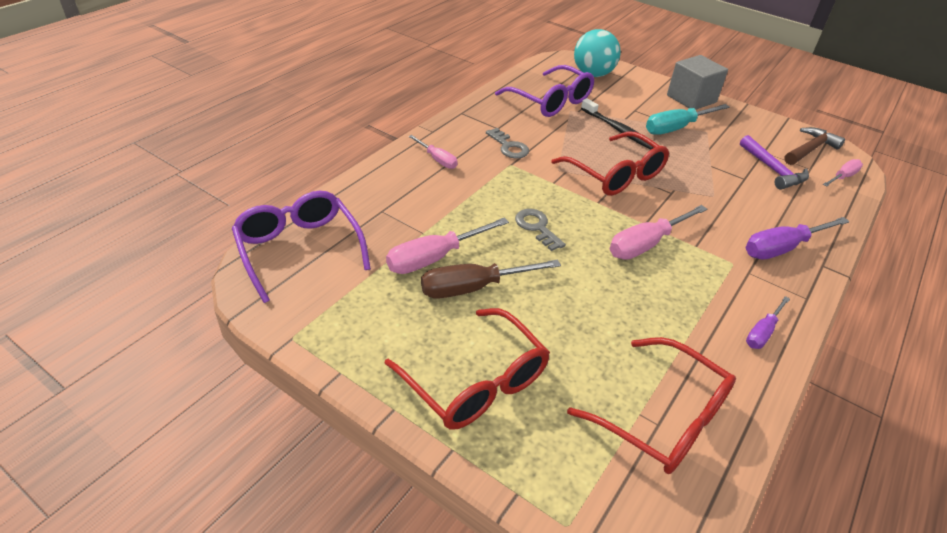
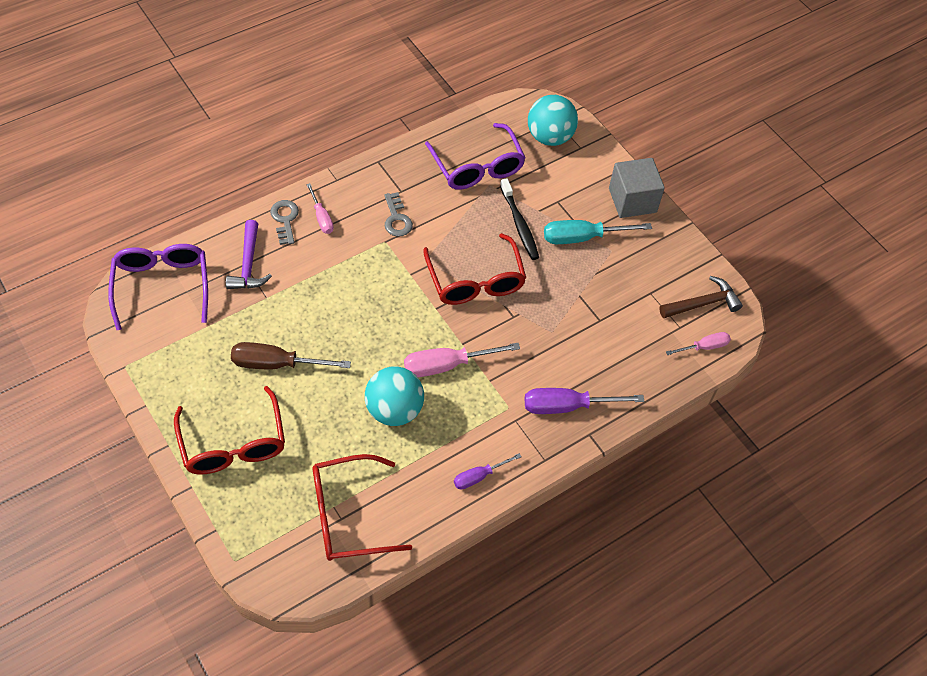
camera: 20 degrees right, 15 degrees up
pink screwdriver [386,218,509,274] -> none
grey key [515,209,566,251] -> grey key moved to [270,200,299,245]
red glasses [567,337,736,474] -> red glasses turned 105 degrees clockwise [312,454,412,561]
purple hammer [740,135,809,190] -> purple hammer moved to [226,220,272,289]
none -> turquoise ball [365,366,424,426]

